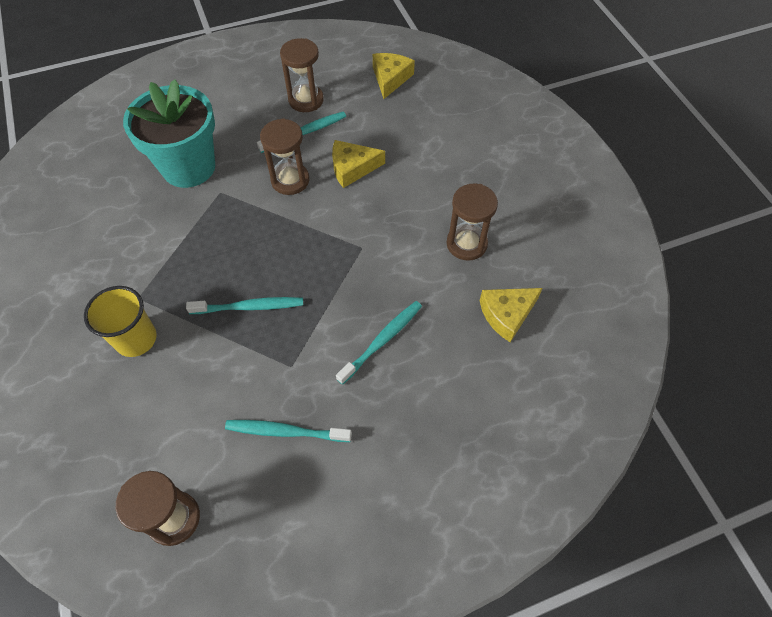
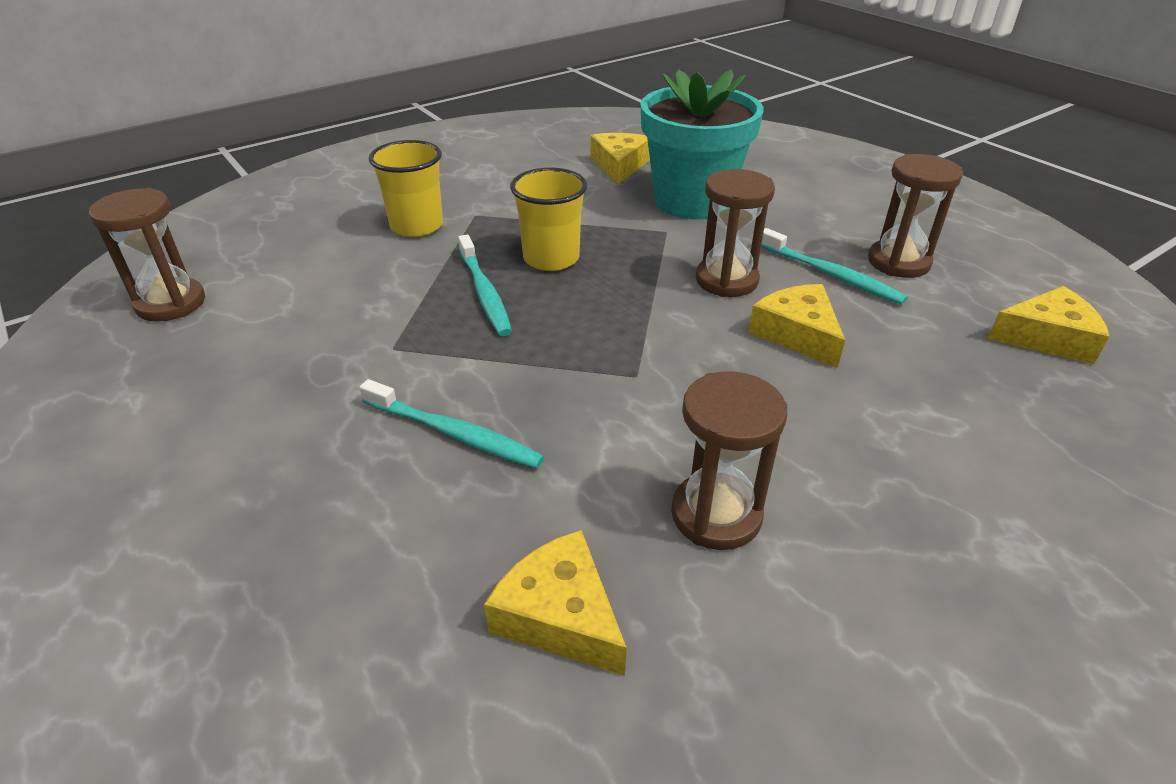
camera: 75 degrees right, 20 degrees down
turquoise toothbrush [225,420,352,442] -> none
none -> yellow cup [510,168,587,271]
none -> yellow cheese [591,133,650,185]

